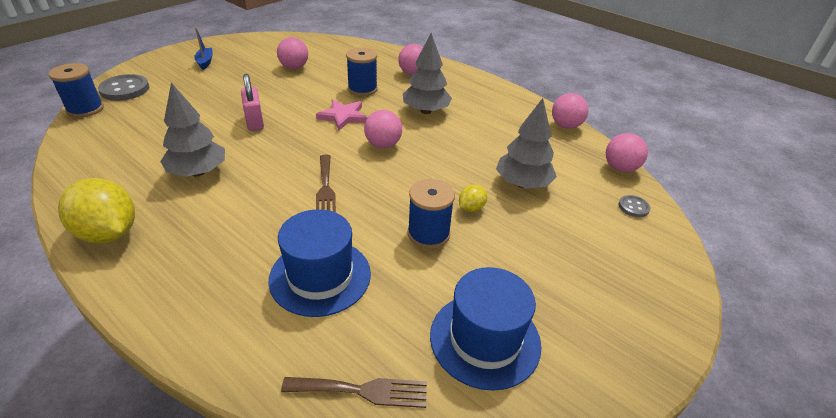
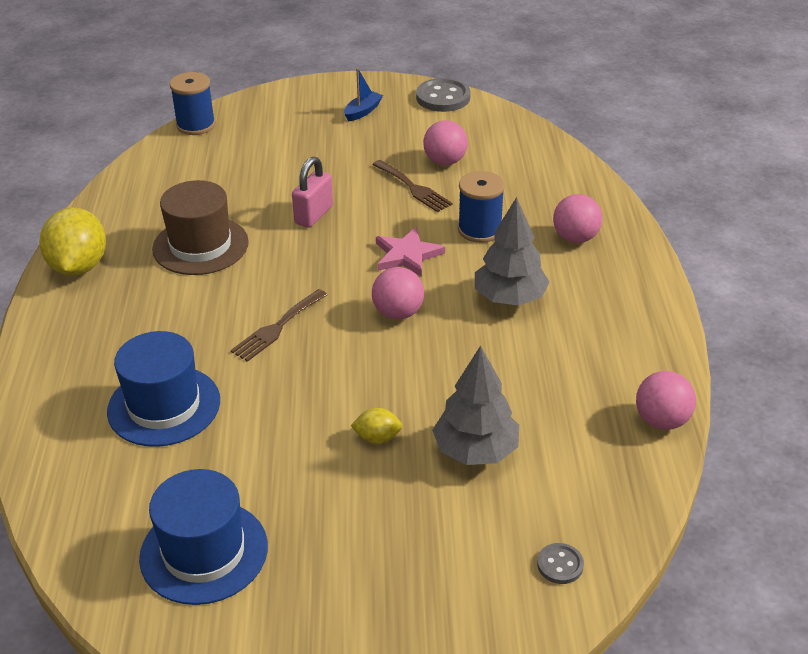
camera: 50 degrees right, 0 degrees up
grey button [98,74,149,101] -> grey button moved to [416,78,471,112]
grey tree [160,82,225,177] -> brown hat [152,180,249,275]
brown fork [281,377,427,408] -> brown fork moved to [372,160,453,212]
blue spool [408,179,455,249] -> none
pink ball [606,133,648,172] -> none

